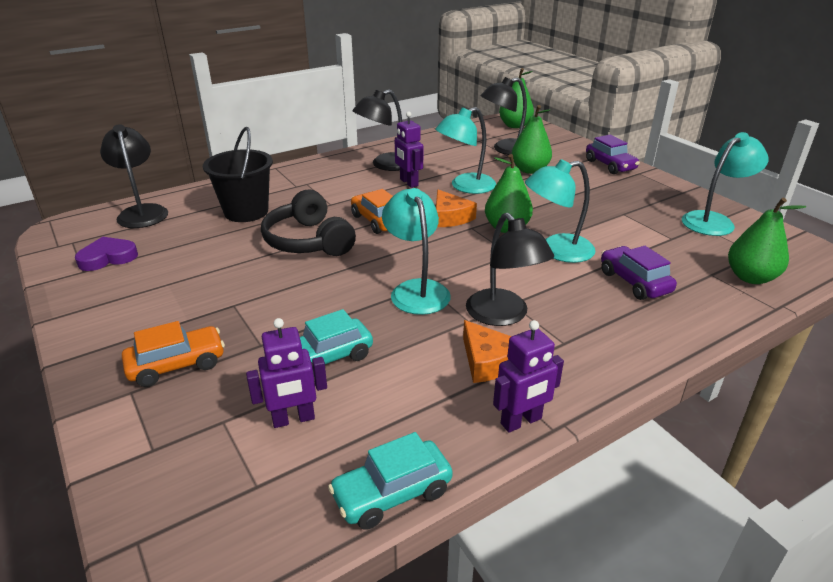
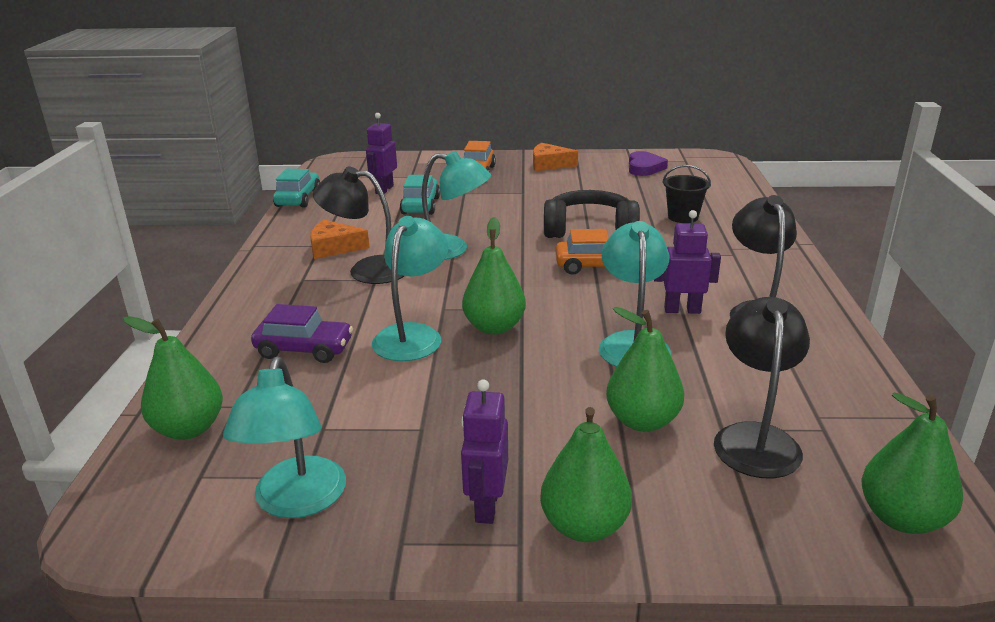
camera: 125 degrees right, 5 degrees down
black lamp [100,124,168,228] -> none
black bucket [203,127,273,222] -> black bucket [662,165,711,223], size x0.63
orange cheese [436,190,477,227] -> orange cheese moved to [533,143,578,171]
purple robot [493,320,564,433] -> purple robot moved to [461,379,508,524]
purple car [586,135,640,174] -> green pear [540,407,632,542]

